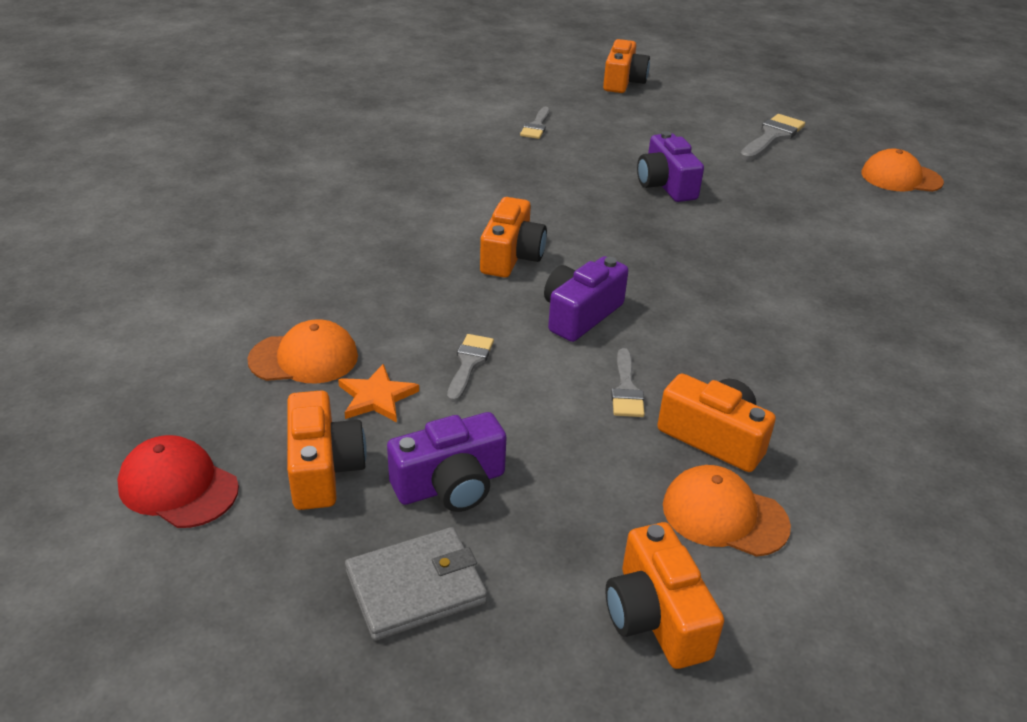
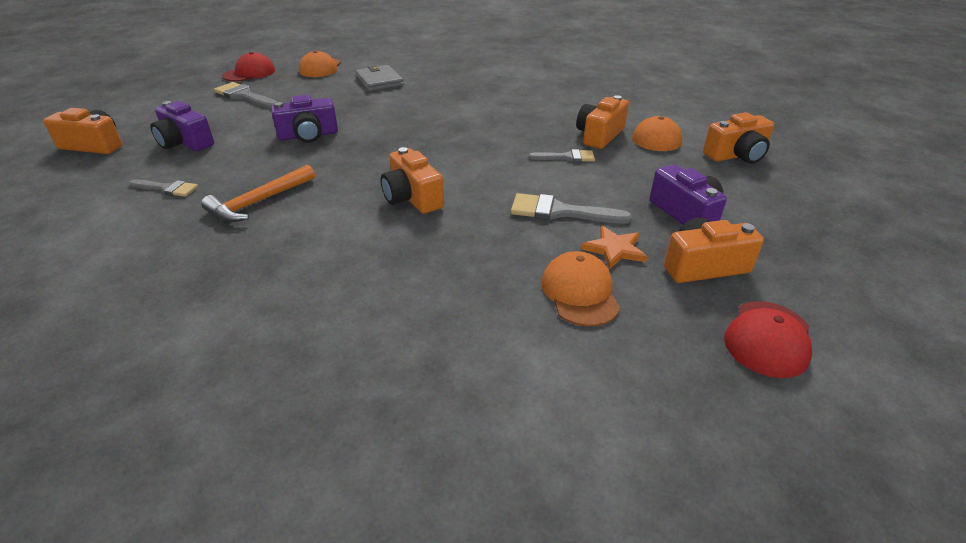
camera: 90 degrees left, 0 degrees up
grey wallet [345,527,487,641] -> grey wallet moved to [355,65,404,91]
grey brush [447,334,494,402] -> grey brush [511,193,632,224], size x1.56
orange camera [480,197,547,278] -> orange camera turned 135 degrees counterclockwise [381,147,444,214]
purple camera [544,256,628,342] -> purple camera moved to [150,101,214,151]
none -> orange hammer [201,164,315,222]
none -> red cap [222,52,275,81]

